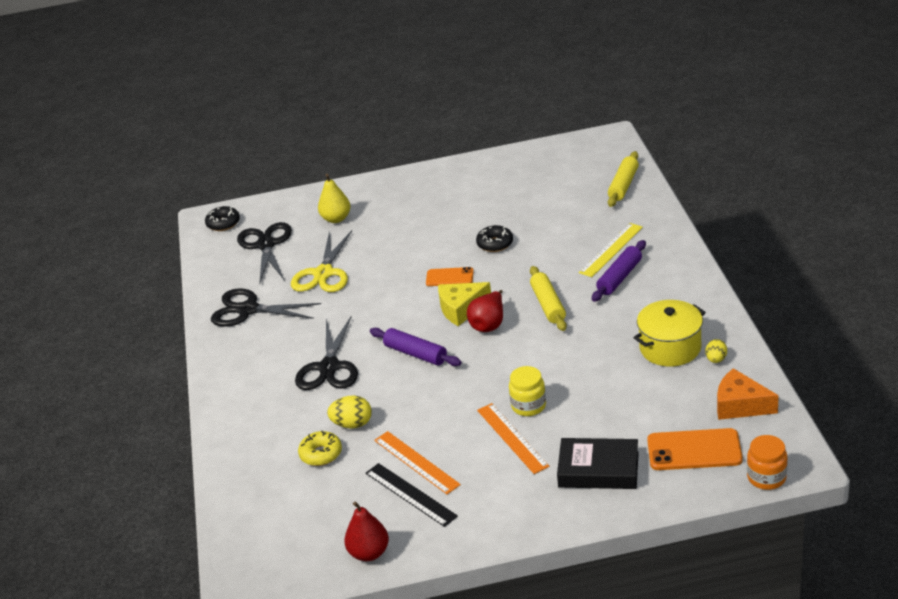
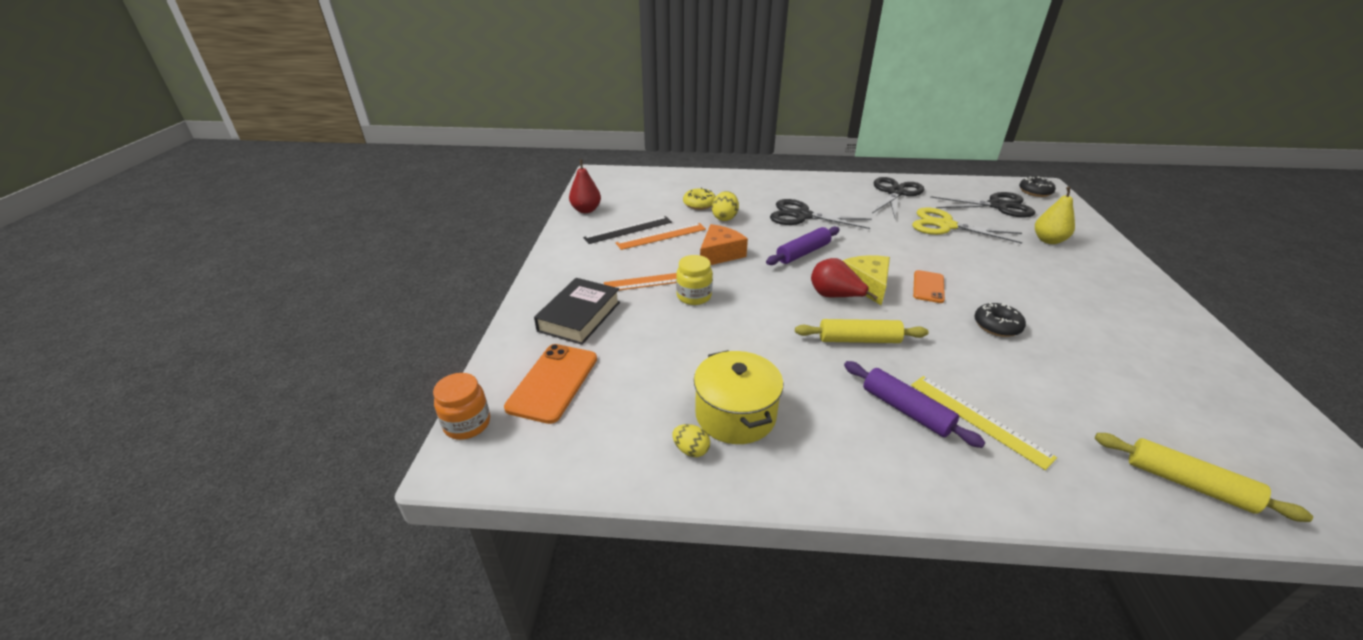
camera: 100 degrees right, 0 degrees up
orange cheese [717,368,779,420] -> orange cheese moved to [700,224,748,265]

